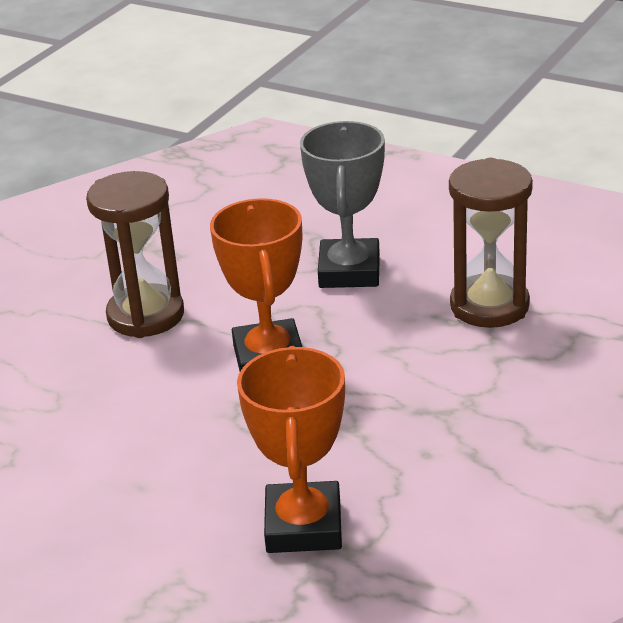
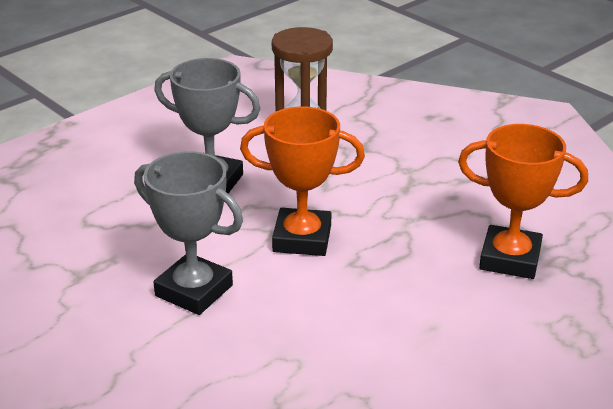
camera: 75 degrees left, 0 degrees up
brown hourglass [86,171,184,338] -> grey trophy [134,151,243,315]

